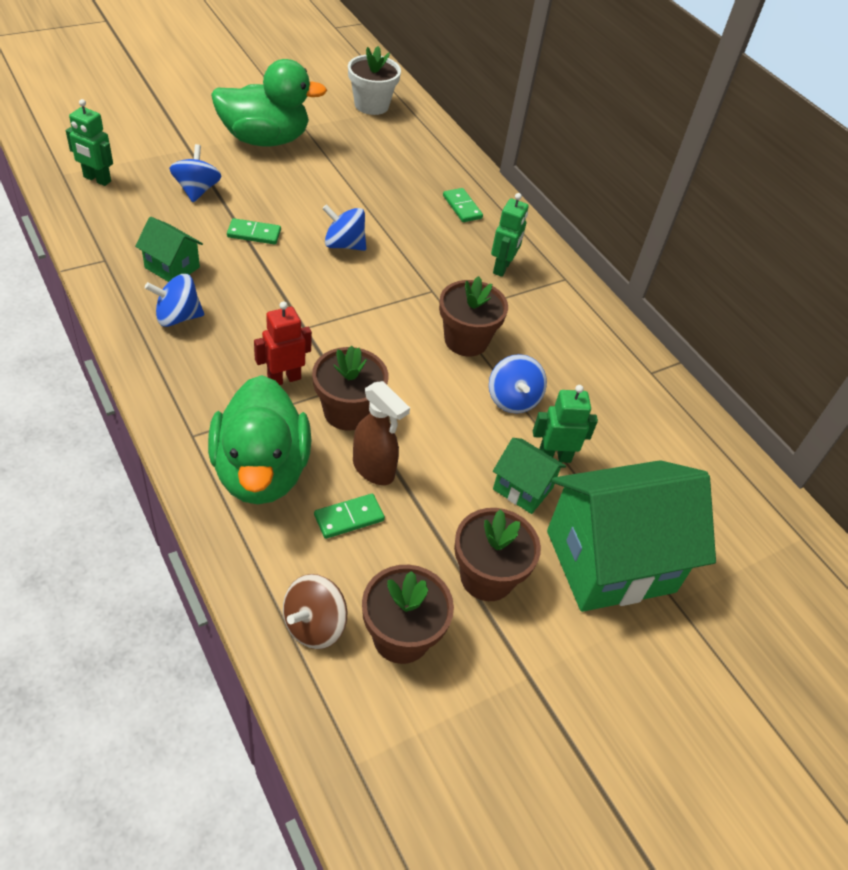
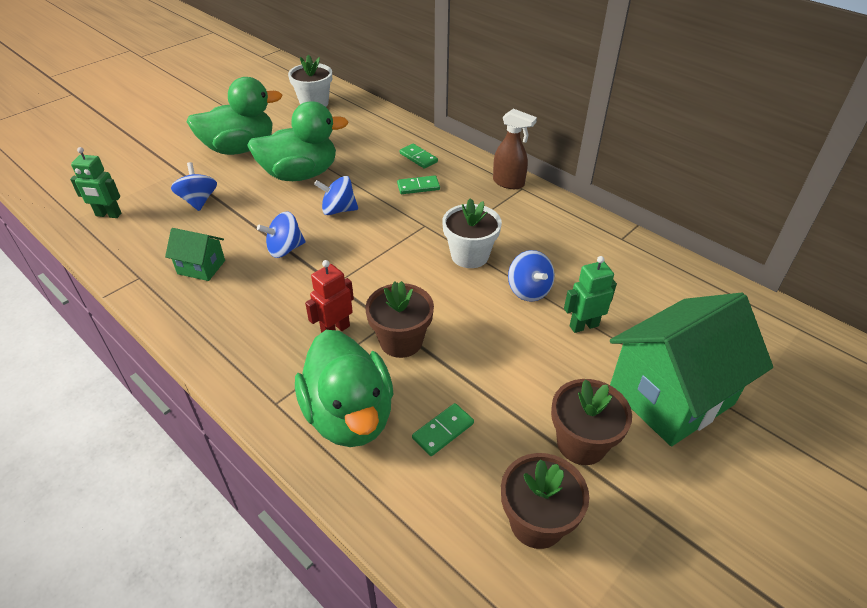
camera: 10 degrees left, 5 degrees down
blue spinning top [145,274,204,327] -> blue spinning top moved to [257,211,305,258]
green domino [227,218,281,245] -> green domino moved to [397,175,440,194]
brown spinning top [283,574,347,649] -> none
brown spray bottle [353,381,410,485] -> brown spray bottle moved to [493,109,537,189]
brown flower pot [439,276,508,356] -> white flower pot [442,198,502,268]
green robot [491,193,529,277] -> none
green house [493,438,566,514] -> none
none -> green duck [247,101,349,181]

